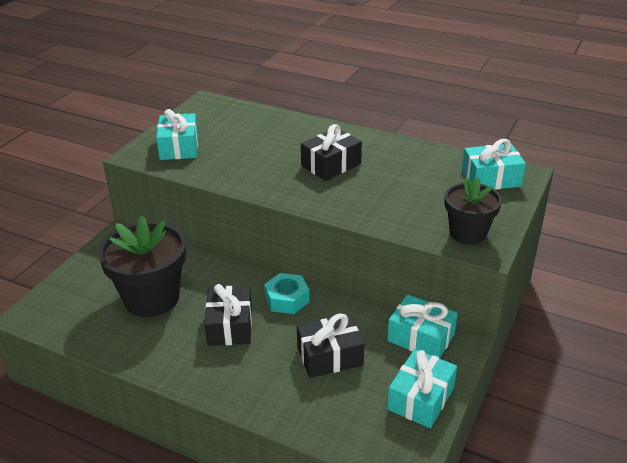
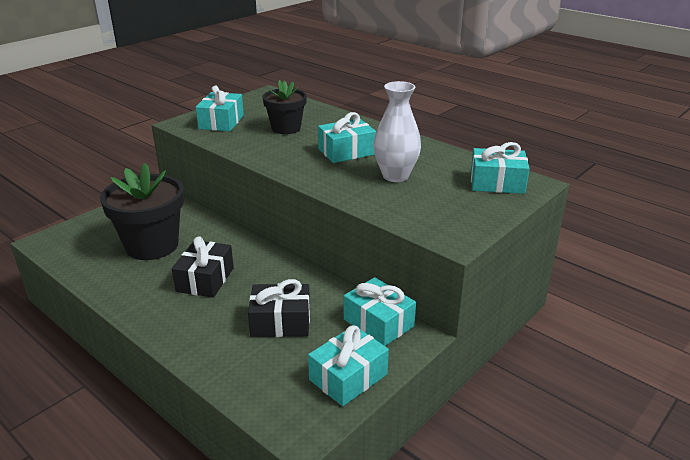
camera: 15 degrees right, 5 degrees down
turquoise nut [264,273,309,314] -> none
black gift [301,124,362,181] -> turquoise gift [318,112,376,163]
black flower pot [444,177,502,245] -> black flower pot moved to [262,80,307,134]
none -> white vase [373,81,421,182]

